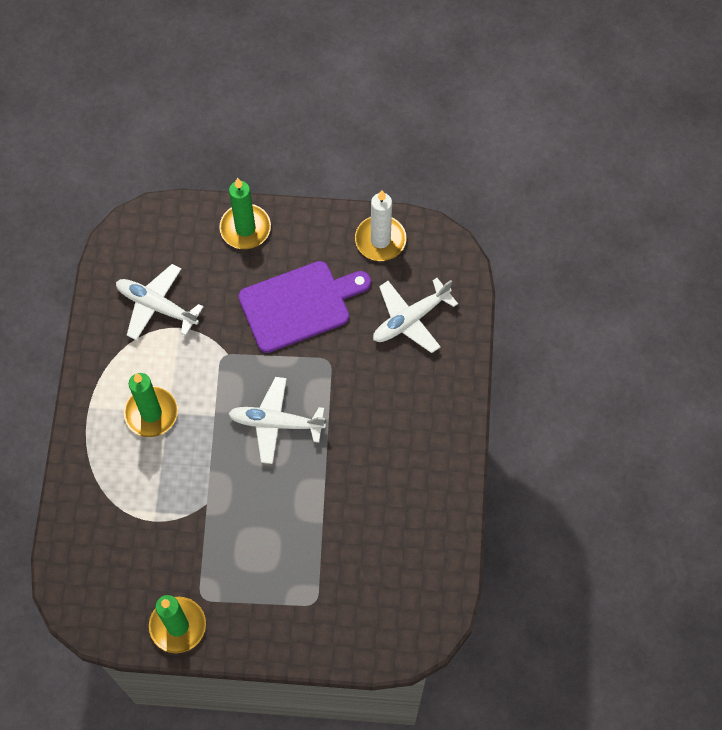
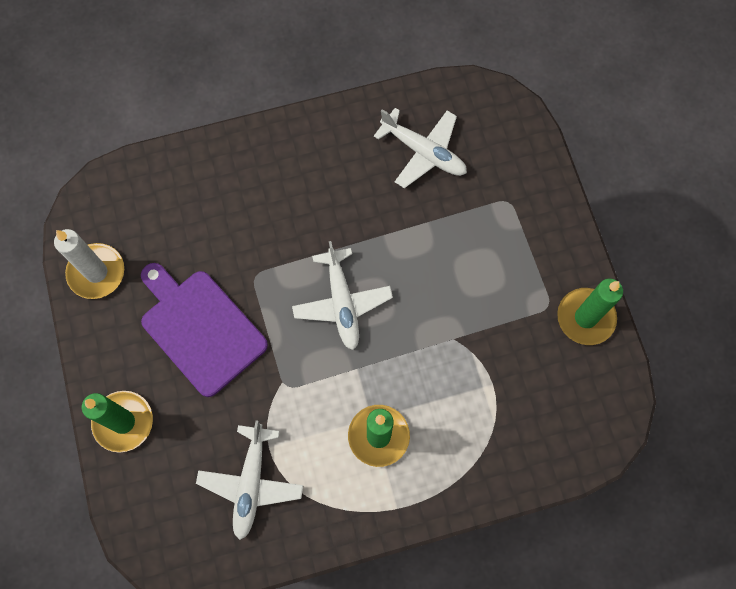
camera: 110 degrees left, 5 degrees up
white plane [373,278,458,353] -> white plane moved to [374,108,467,188]

